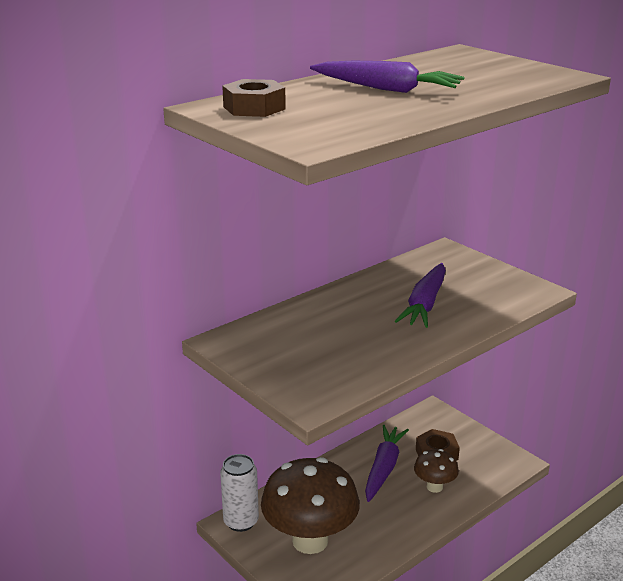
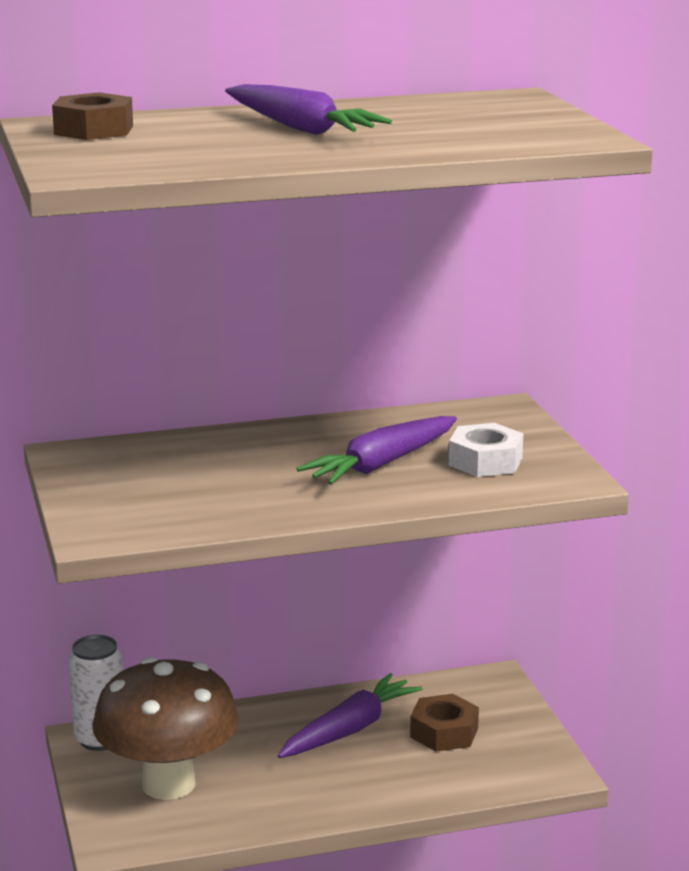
camera: 25 degrees right, 5 degrees down
brown mushroom [414,449,459,493] -> none
none -> white nut [449,423,523,477]

